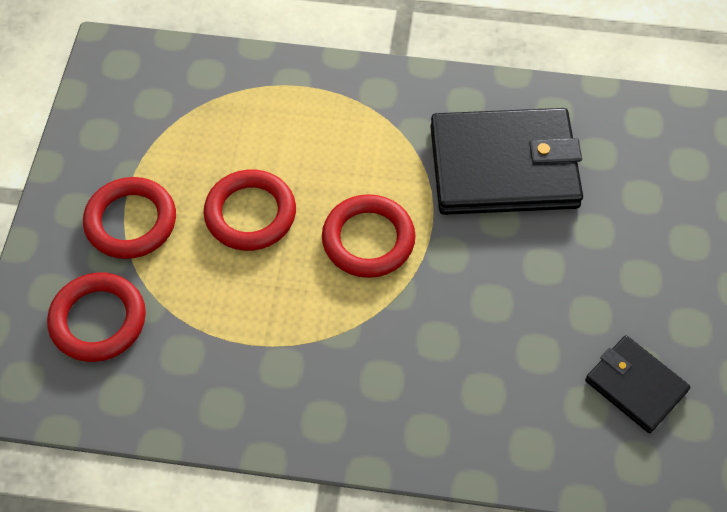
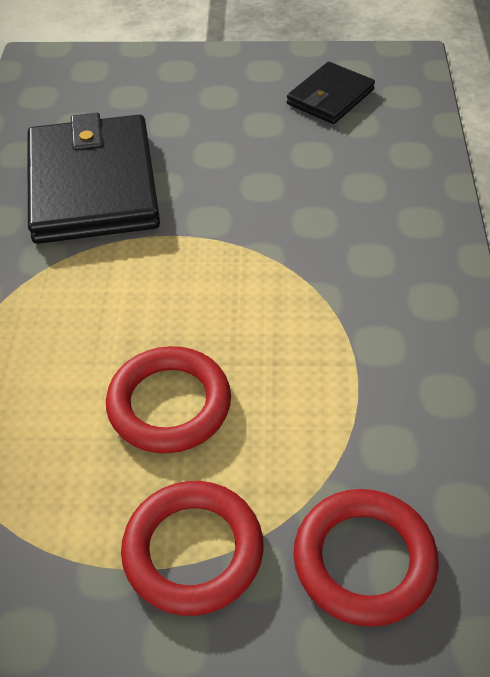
camera: 95 degrees left, 10 degrees down
red ring [322,194,416,278] -> none

